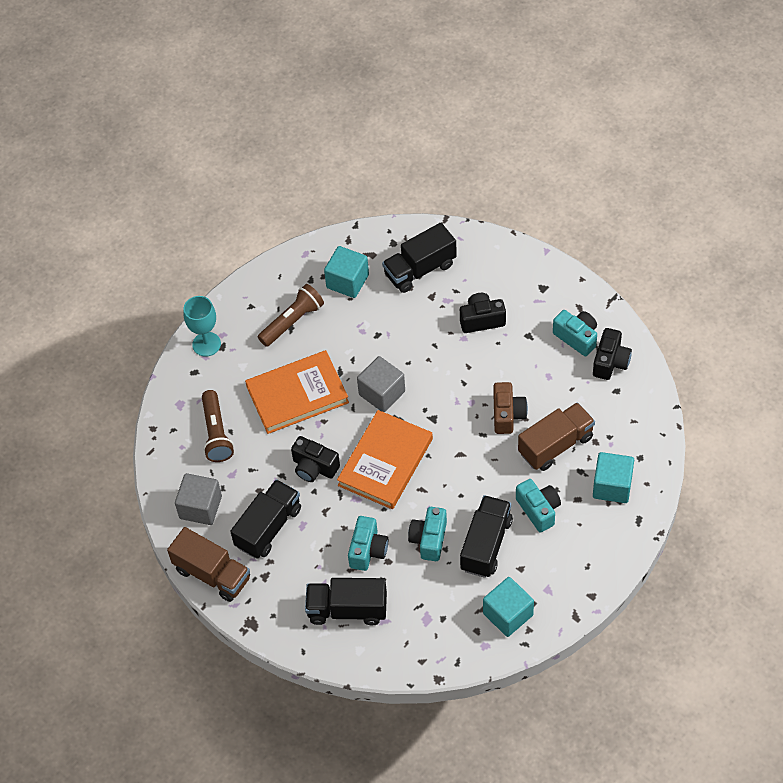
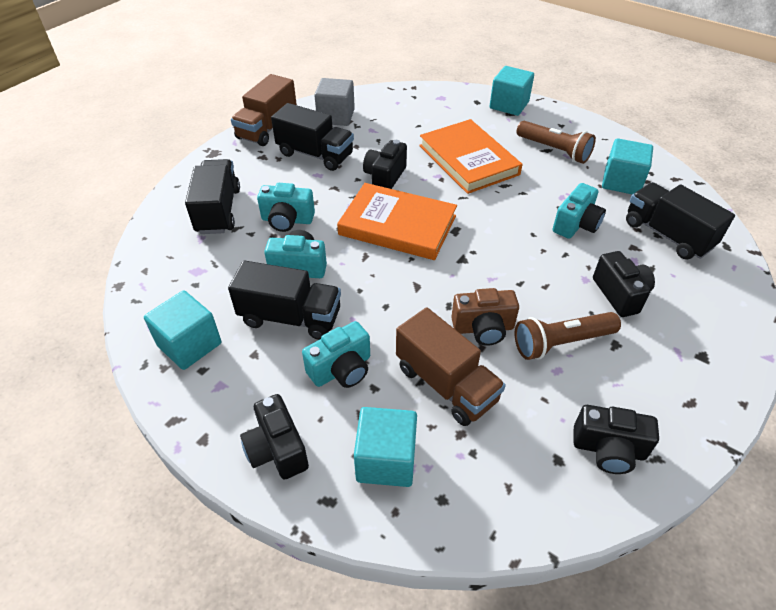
camera: 80 degrees right, 10 degrees down
turquoise goblet [184,296,221,357] -> turquoise cube [490,66,534,116]
brown flashlight [202,390,234,462] -> brown flashlight moved to [515,312,621,360]
grey cube [357,356,405,412] -> none
turquoise camera [553,310,597,356] -> turquoise camera moved to [552,183,606,239]
none -> black camera [240,394,309,480]

